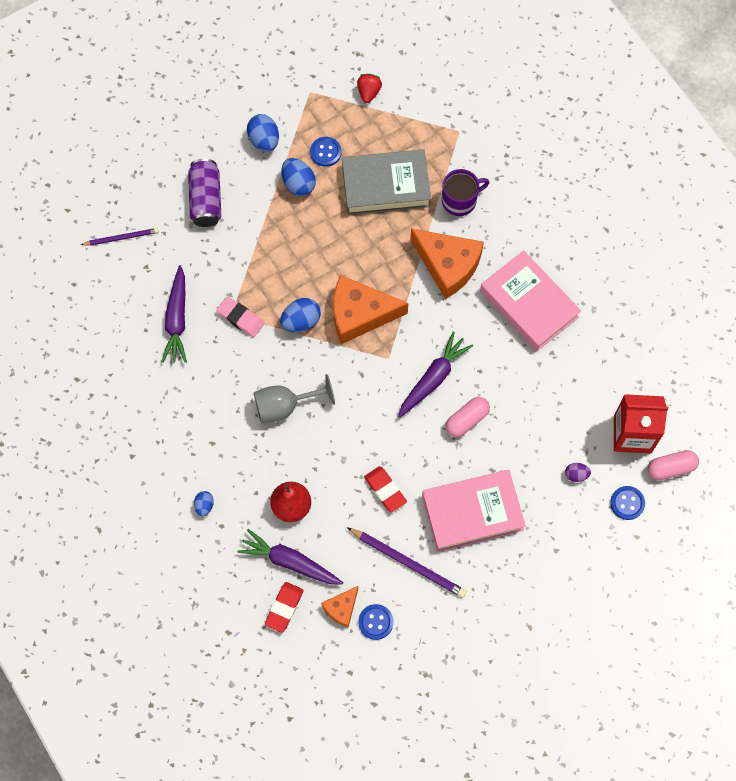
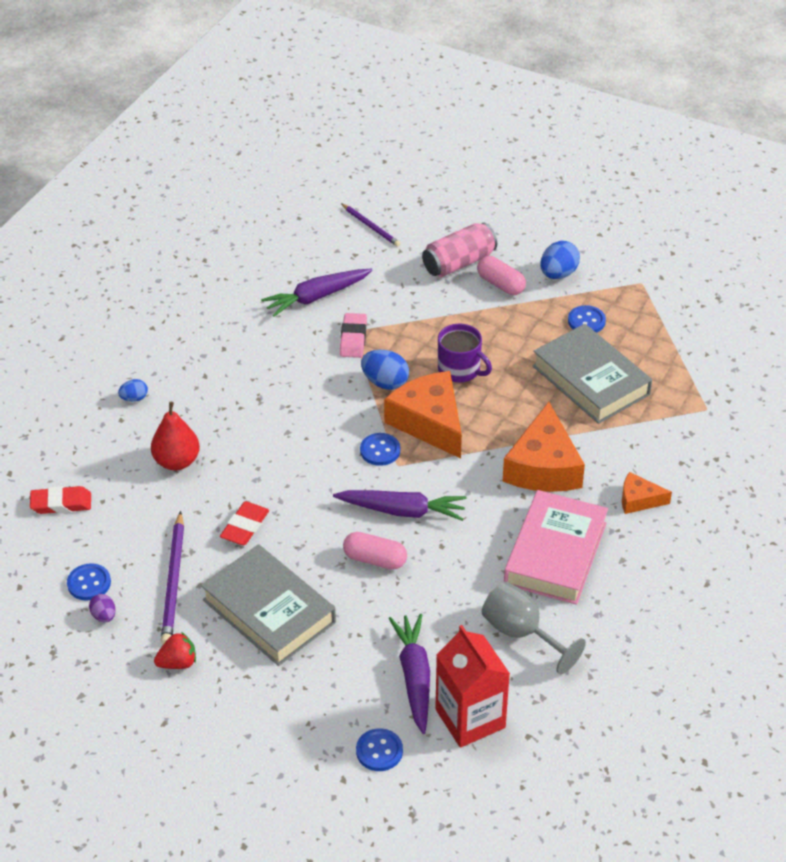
camera: 60 degrees right, 25 degrees down
purple can [188,159,221,227] -> pink can [422,223,497,277]
purple carrot [237,529,343,585] -> purple carrot moved to [389,614,430,734]
grey goblet [254,374,335,423] -> grey goblet moved to [482,582,586,674]
blue egg [281,158,316,196] -> none
orange cheese [321,586,358,627] -> orange cheese moved to [622,472,672,514]
red strawberry [357,74,382,103] -> red strawberry moved to [154,632,196,669]
pink book [422,470,526,552] -> grey book [201,544,336,666]
purple mug [442,169,489,216] -> purple mug moved to [438,324,492,382]
purple egg [565,463,591,482] -> purple egg moved to [89,594,116,622]
pink capsule [648,450,699,480] -> pink capsule moved to [477,256,526,295]
none -> blue button [360,433,400,466]

